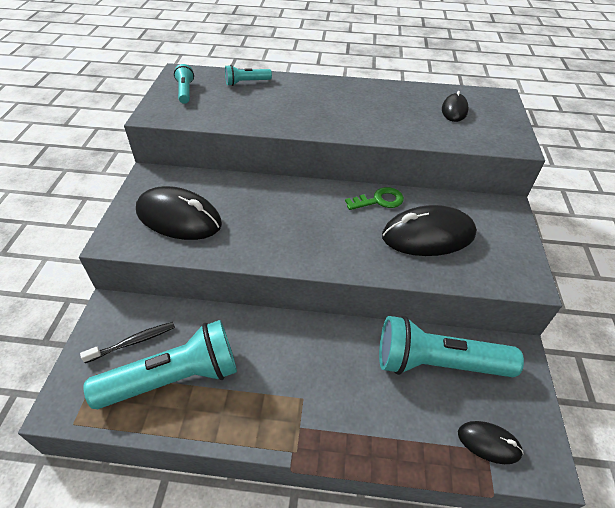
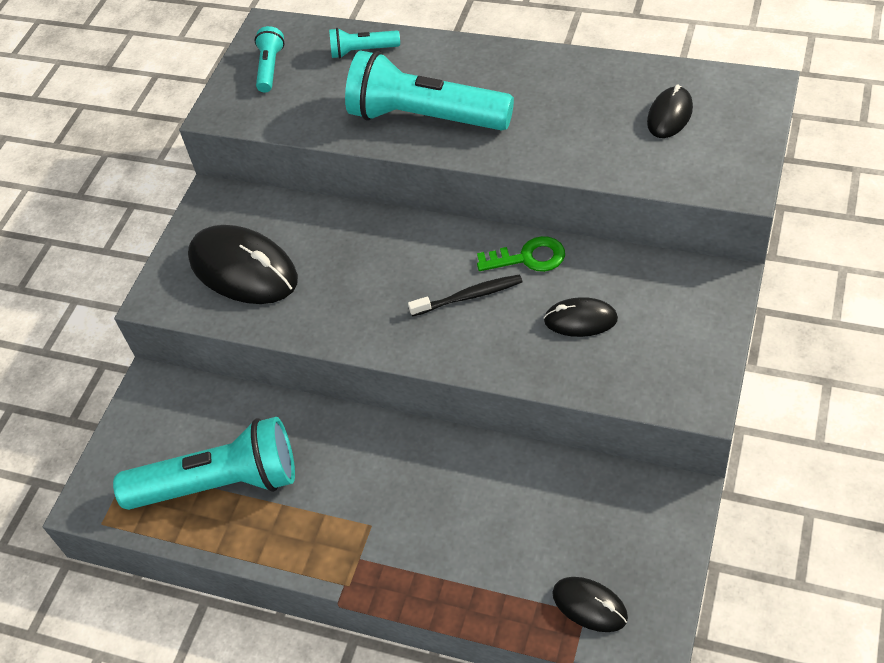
camera: 20 degrees right, 5 degrees up
black toothbrush [80,322,175,363] -> black toothbrush moved to [408,274,523,317]
turquoise flashlight [379,316,524,377] -> turquoise flashlight moved to [345,50,514,131]
black mouse [382,205,476,256] -> black mouse [544,297,618,337], size x0.53

